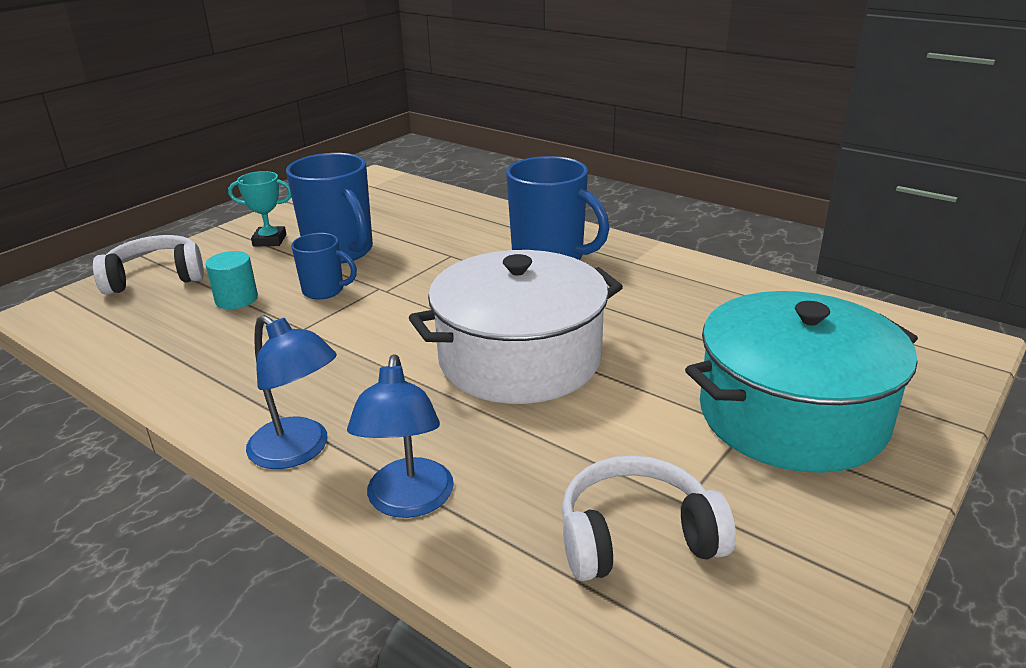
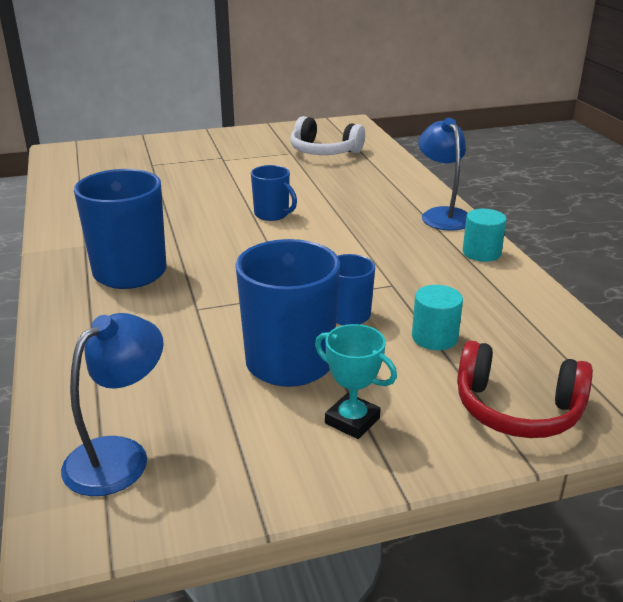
camera: 145 degrees left, 0 degrees up
white headphones [93,235,204,295] -> red headphones [457,341,593,438]
blue lamp [347,354,454,518] -> blue lamp moved to [61,313,163,496]
white pot [409,250,623,404] -> blue mug [251,165,297,221]
turquoise pot [685,291,918,473] -> none
none -> turquoise cylinder [463,209,507,262]

